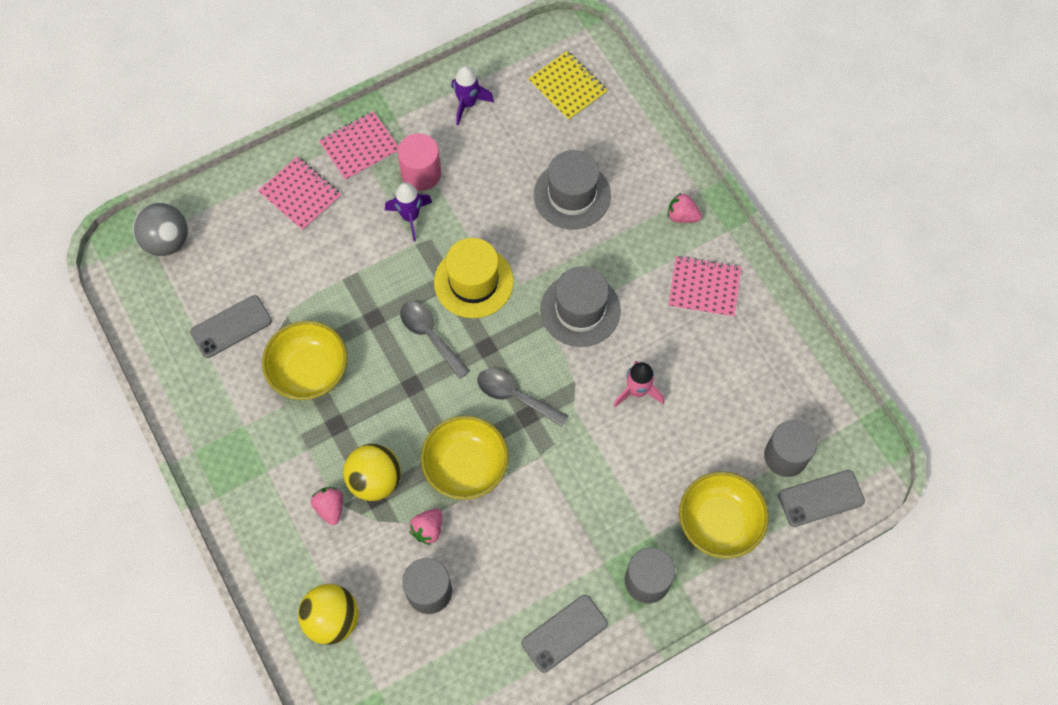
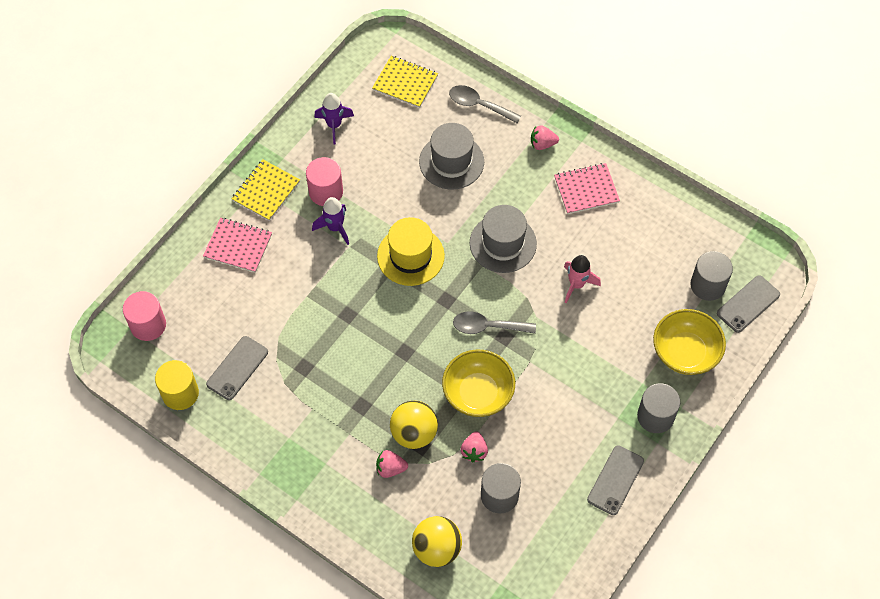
camera: 25 degrees left, 5 degrees down
grey ball [133,203,188,256] -> pink cylinder [123,291,166,341]
yellow bowl [262,321,347,400] -> none
pink strawberry [311,487,343,525] -> pink strawberry turned 45 degrees counterclockwise [376,450,408,478]
pink notebook [319,111,398,181] -> yellow notebook [231,160,300,221]
grey spoon [400,301,470,379] -> grey spoon moved to [449,85,521,123]
none -> yellow cylinder [155,360,199,410]

